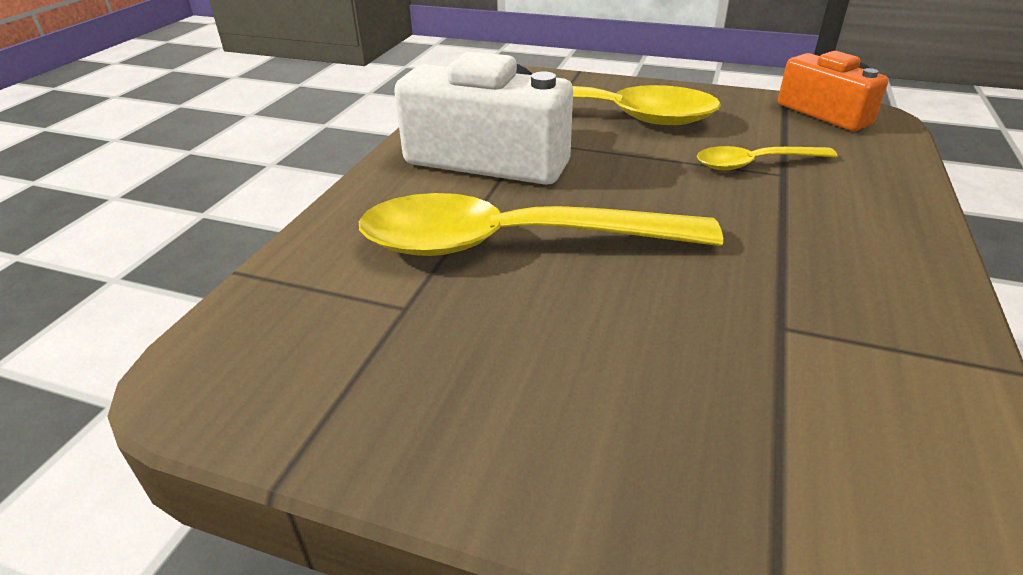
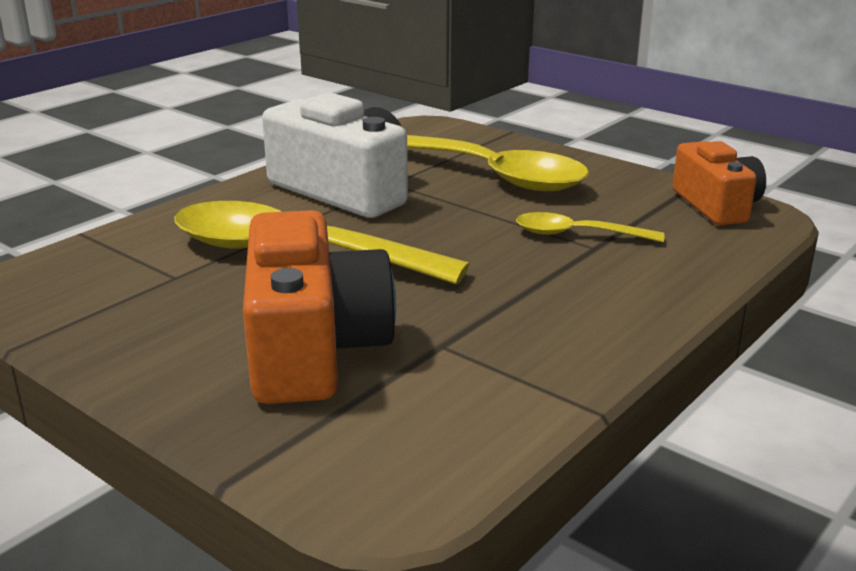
camera: 20 degrees right, 10 degrees down
none -> orange camera [243,210,396,404]

